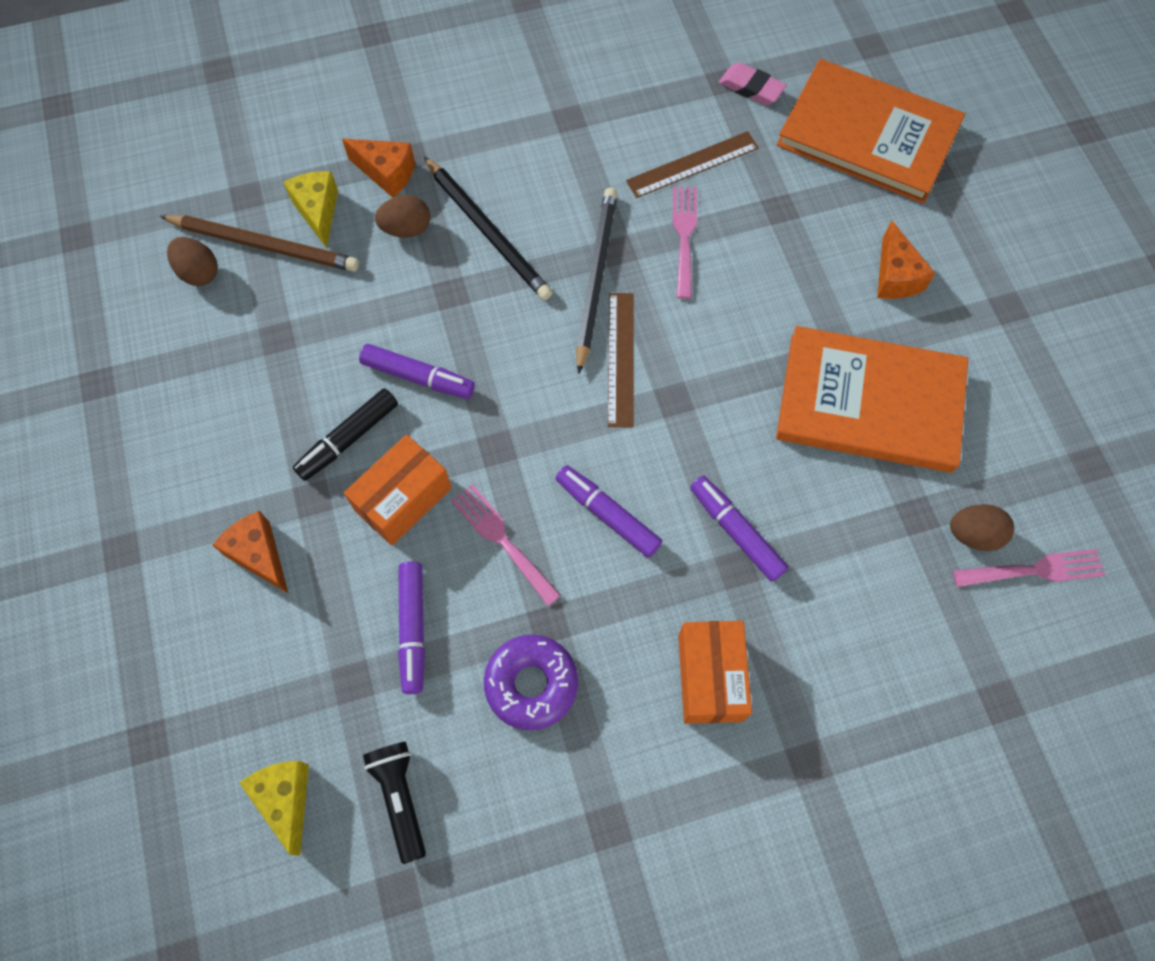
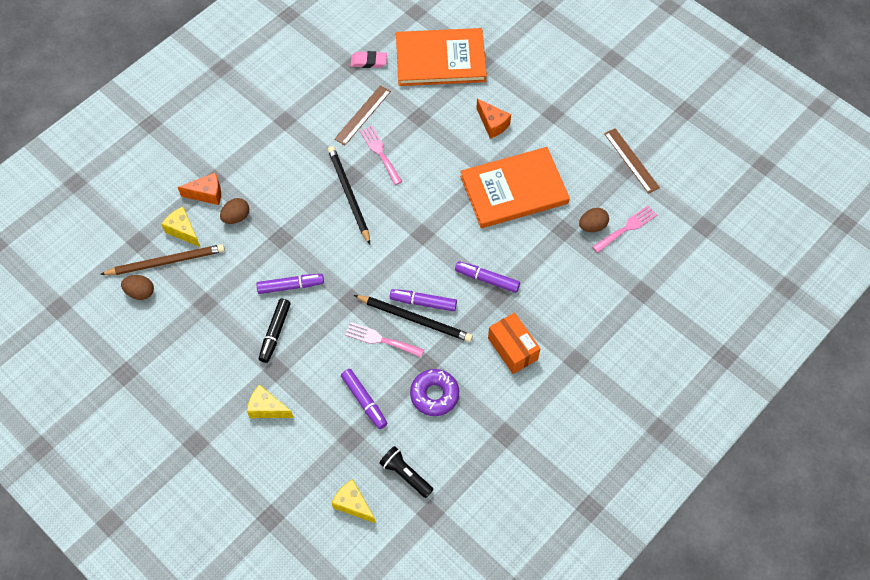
camera: 30 degrees left, 5 degrees down
orange cheese [213,511,289,594] -> yellow cheese [247,384,294,418]
orange box [344,434,452,545] -> none
black pencil [424,157,553,300] -> black pencil moved to [354,295,473,342]
brown ruler [608,293,634,428] -> brown ruler moved to [604,128,660,194]

